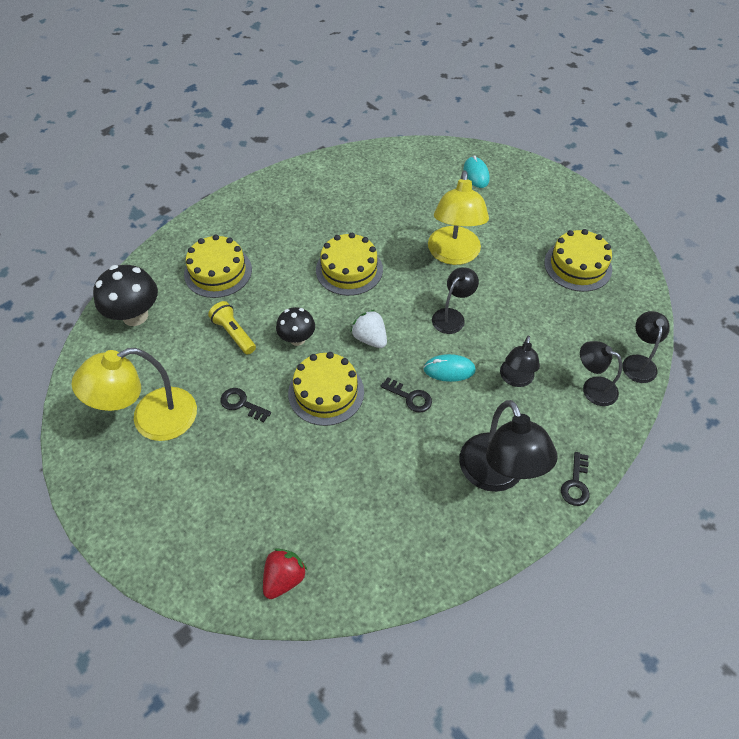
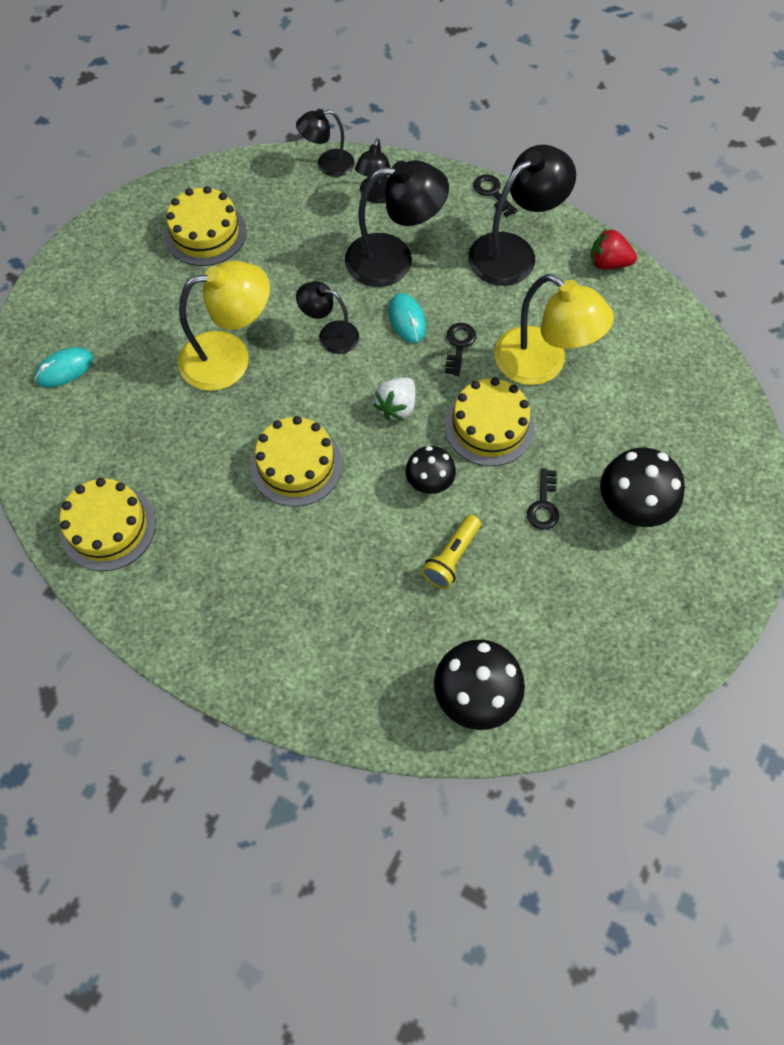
camera: 110 degrees left, 10 degrees up
yellow lamp [71,348,197,441] -> yellow lamp moved to [495,274,614,385]
yellow cake [184,235,252,298] -> yellow cake moved to [59,478,156,571]
red strawberry [263,548,307,599] -> red strawberry moved to [591,229,637,270]
black lamp [500,336,540,387] -> black lamp [345,160,449,287], size x1.75
black key [561,452,590,506] -> black key turned 120 degrees counterclockwise [473,174,518,217]
none -> black mushroom [600,448,685,527]

